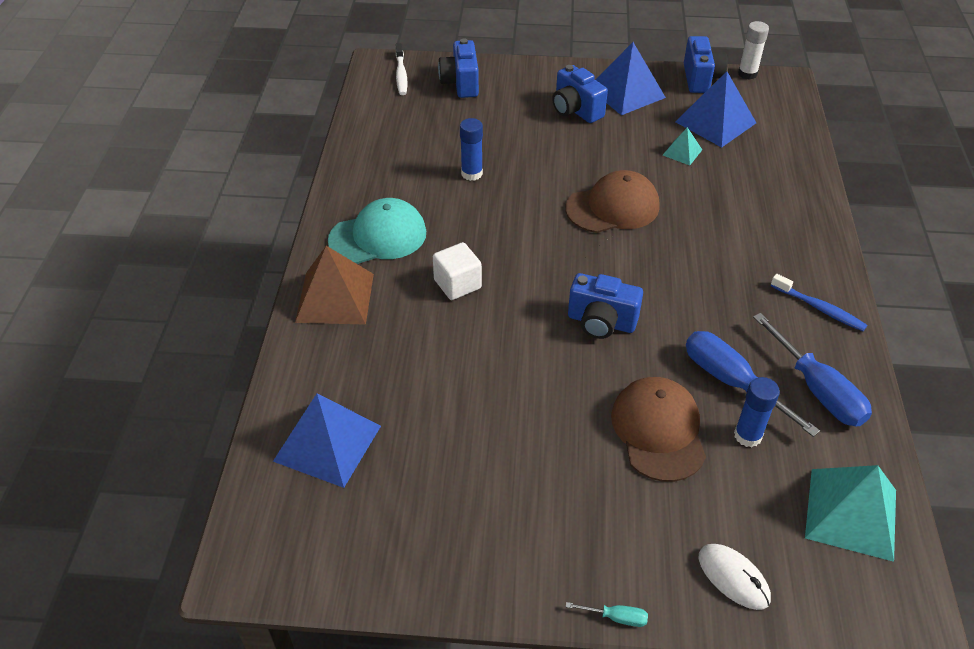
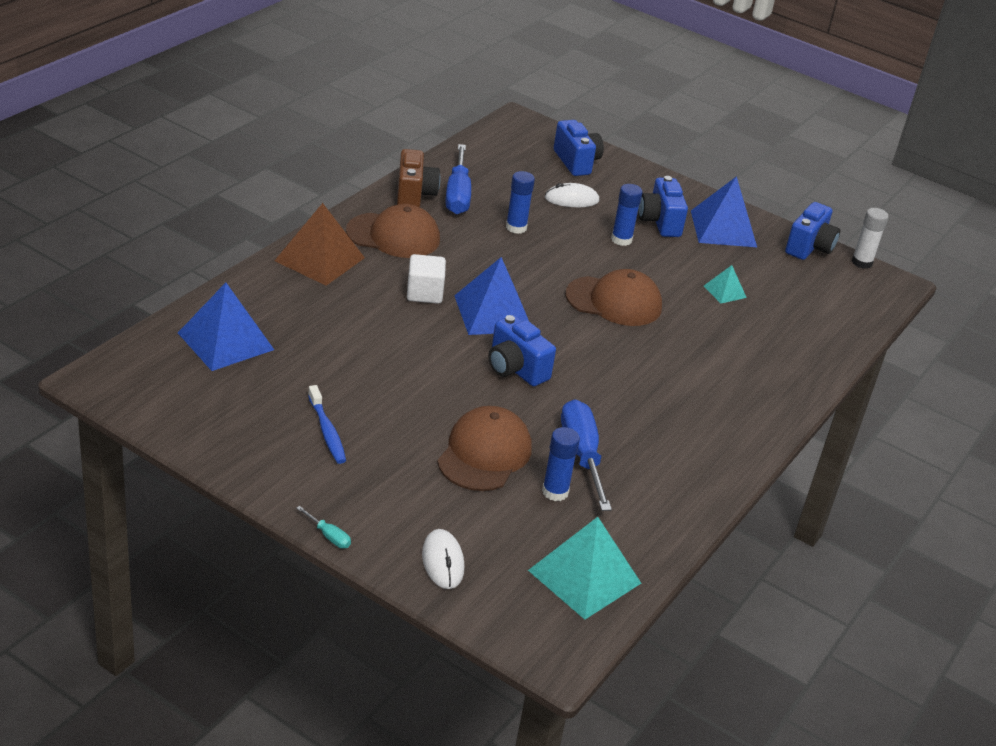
camera: 25 degrees right, 10 degrees down
turquoise cap [328,198,426,264] -> brown cap [346,204,440,258]
white toothbrush [396,43,407,95] -> none
blue camera [438,38,479,98] -> blue camera turned 135 degrees clockwise [554,120,604,176]
blue pyramid [675,71,756,148] -> blue pyramid moved to [454,257,529,335]
blue screwdriver [753,313,872,427] -> blue screwdriver moved to [446,144,471,214]
blue toothbrush [771,274,867,331] -> blue toothbrush moved to [308,385,346,464]
none -> brown camera [397,149,440,207]
none -> white mouse [545,183,599,207]
none -> blue glue stick [611,184,643,246]

